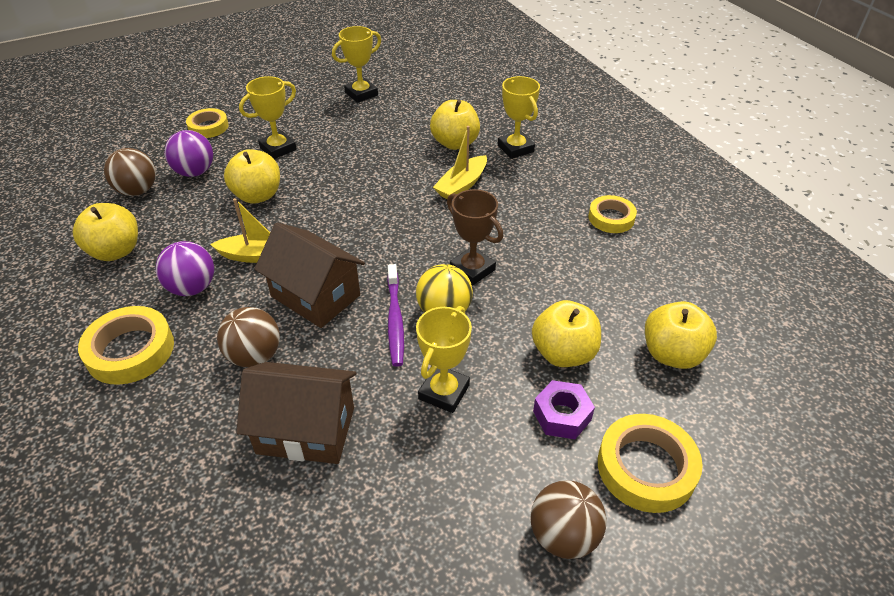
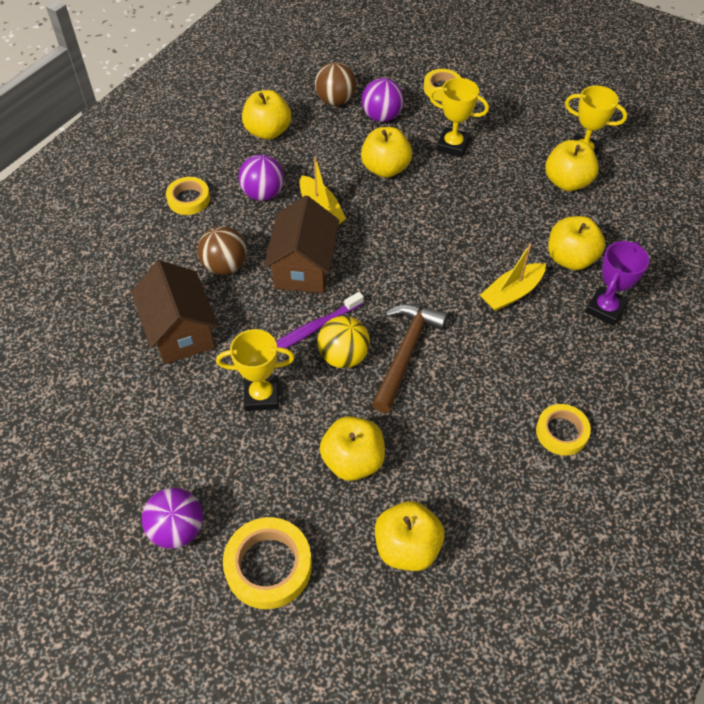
camera: 60 degrees right, 10 degrees up
yellow tape [78,306,174,385] -> yellow tape [166,177,210,215], size x0.65
yellow boat [433,126,487,200] -> yellow boat turned 45 degrees counterclockwise [480,243,546,311]
brown trophy [447,189,503,286] -> brown hammer [372,304,448,413]
yellow trophy [498,76,540,159] -> purple trophy [585,241,649,326]
brown ball [530,480,607,559] -> purple ball [142,488,203,549]
purple nut [533,380,595,439] -> none
none -> yellow apple [545,140,599,191]

